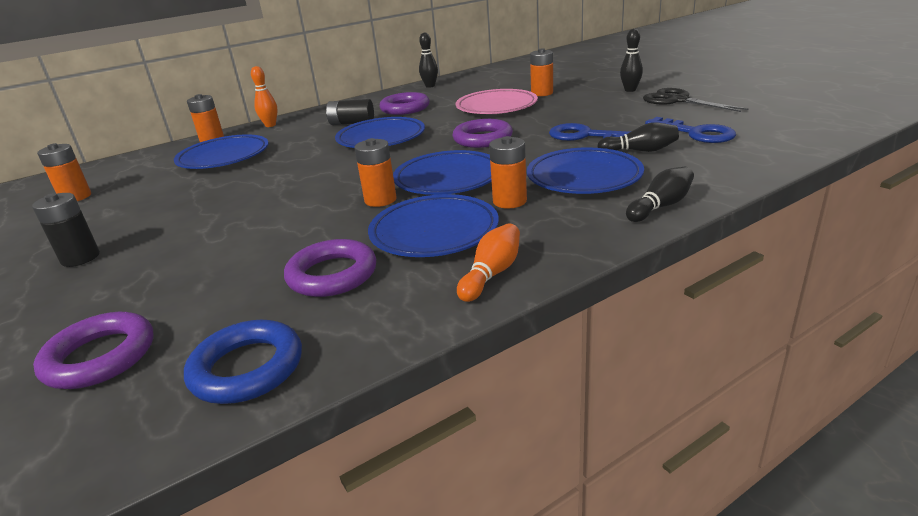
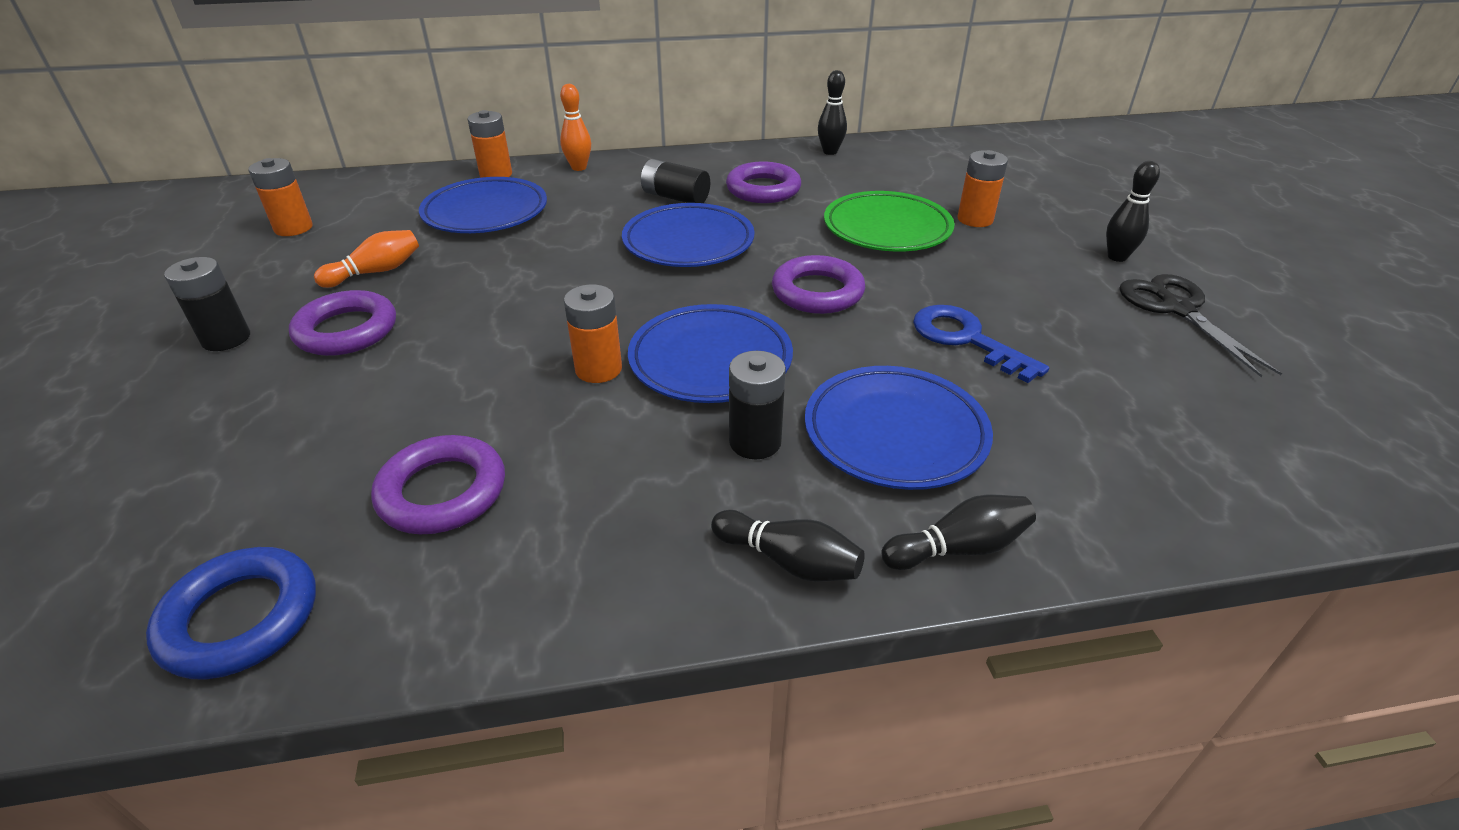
camera: 20 degrees right, 10 degrees up
purple ring [33,312,153,389] -> purple ring moved to [289,290,396,356]
blue plate [368,194,499,257] -> none
pink plate [456,89,538,114] -> green plate [824,191,955,252]
orange bowling pin [457,223,520,302] -> orange bowling pin moved to [314,230,419,288]
orange battery [489,136,527,208] -> black battery [729,351,786,459]
black bowling pin [598,122,679,152] -> black bowling pin moved to [711,510,865,582]
blue key [645,117,736,143] -> none

